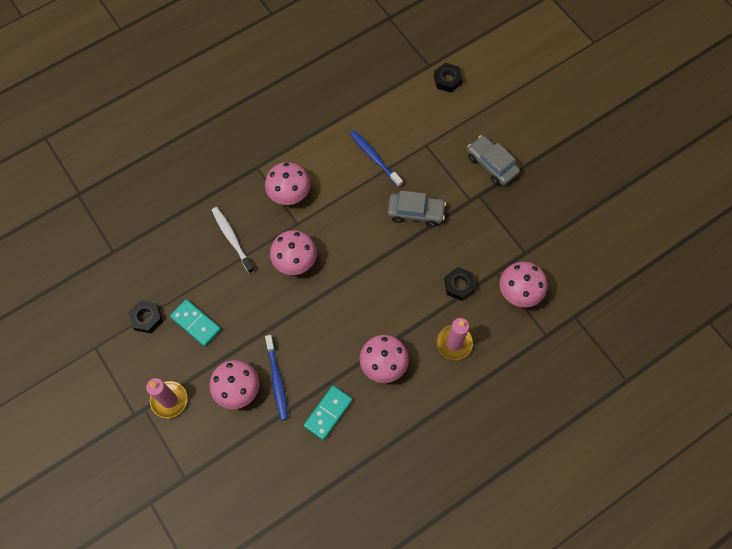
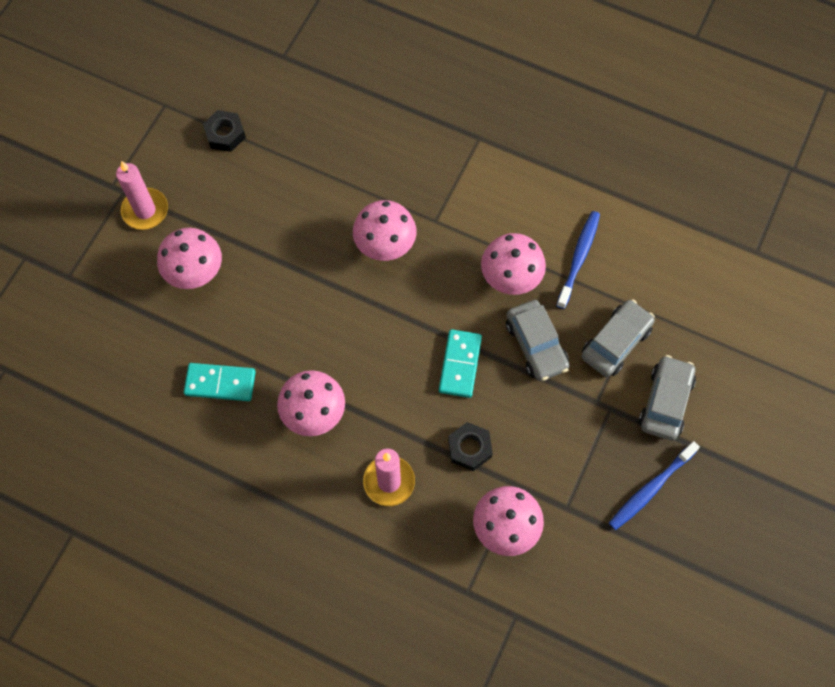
camera: 60 degrees right, 0 degrees up
turquoise domino [170,299,221,346] -> turquoise domino moved to [439,329,482,398]
white toothbrush [212,207,255,274] -> none
pink mushroom [265,162,310,205] -> pink mushroom moved to [481,233,546,295]
blue toothbrush [265,335,288,420] -> blue toothbrush moved to [609,441,700,530]
black nut [434,63,463,92] -> none
none -> grey car [581,299,655,377]

